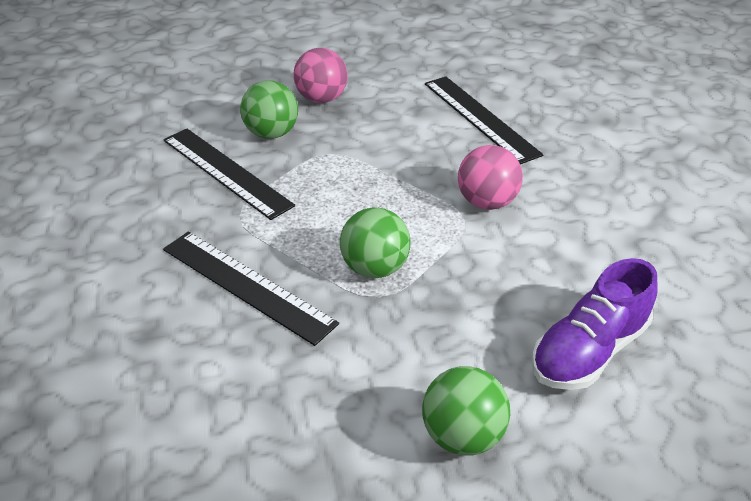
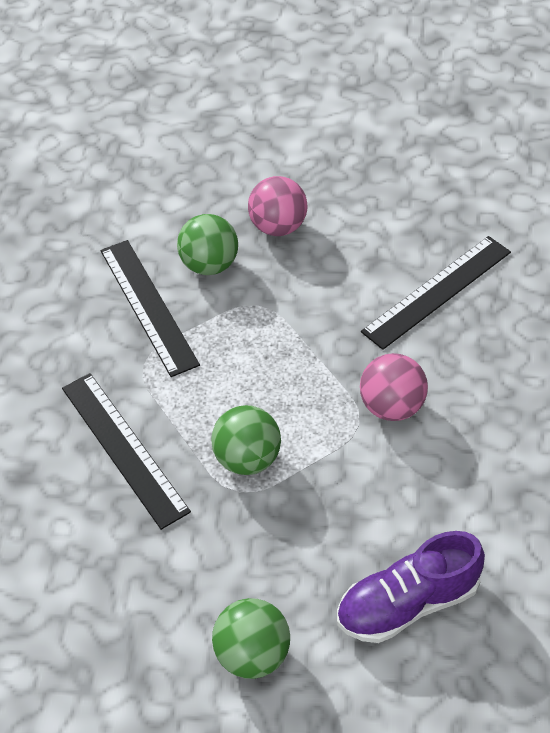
camera: 20 degrees right, 10 degrees up
black ruler [425,76,544,164] -> black ruler turned 60 degrees clockwise [361,236,511,350]

